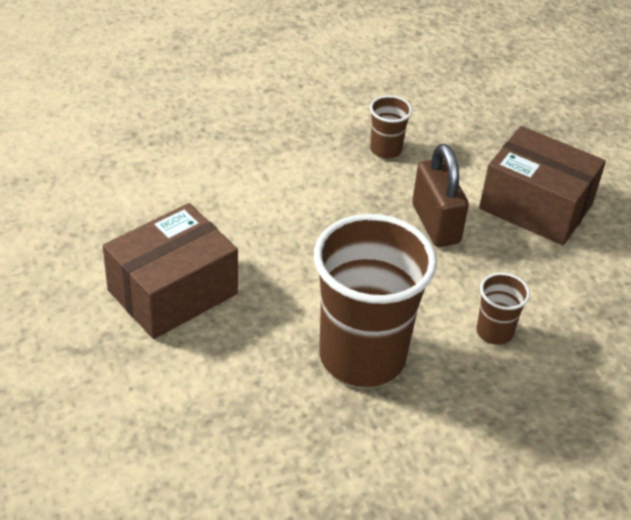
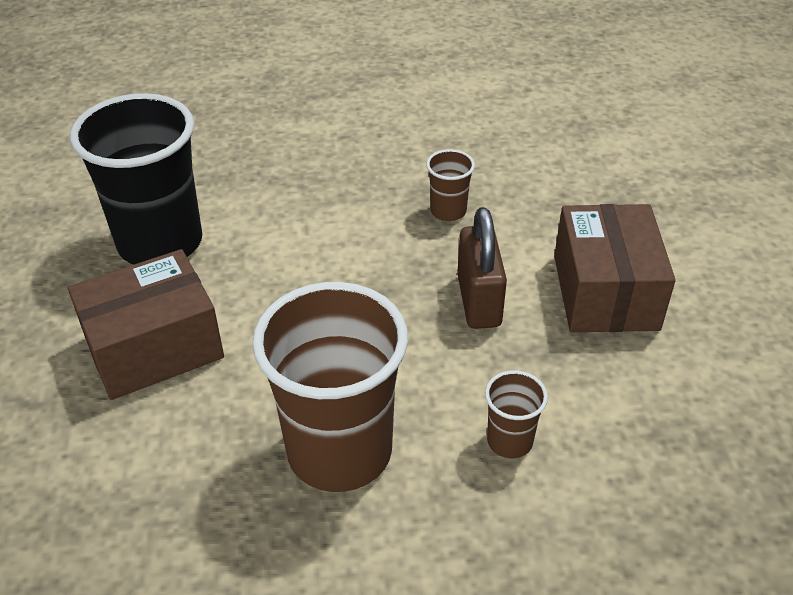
camera: 15 degrees right, 0 degrees up
brown box [479,126,606,245] -> brown box turned 45 degrees clockwise [554,204,675,332]
none -> black cup [70,93,202,265]

